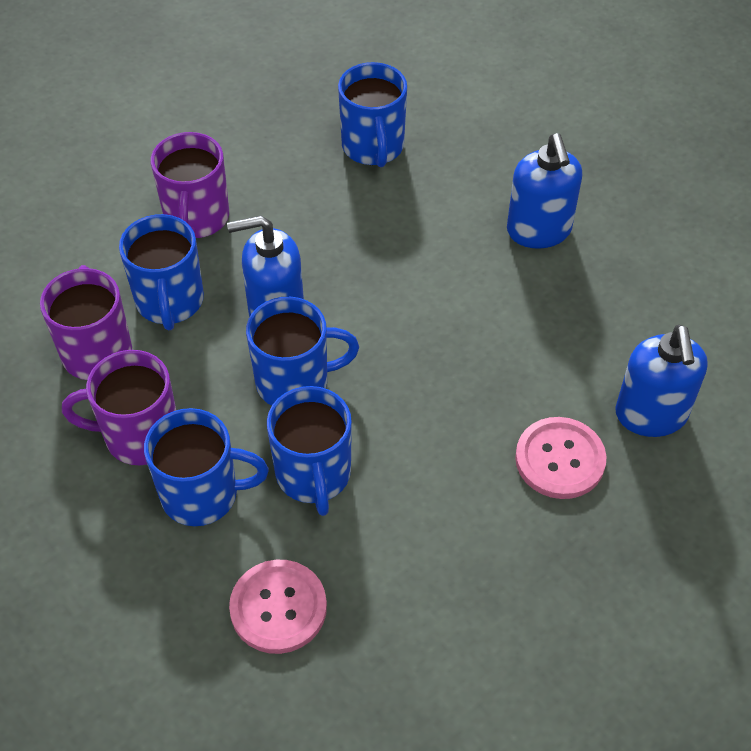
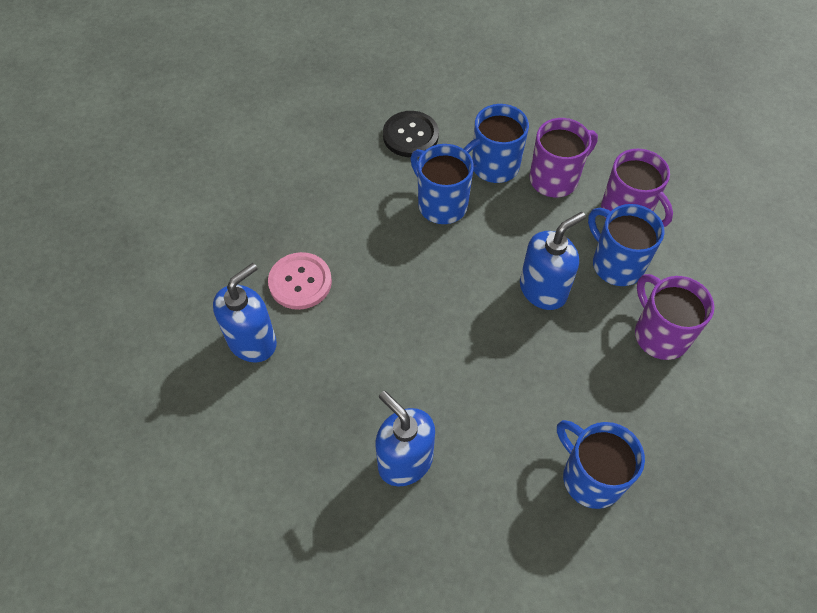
camera: 150 degrees right, 5 degrees up
pink button [229,560,327,654] -> black button [383,111,439,157]
blue mug [246,297,359,406] -> none
blue soap dispenser [615,325,708,437] -> blue soap dispenser turned 75 degrees clockwise [213,263,277,362]

